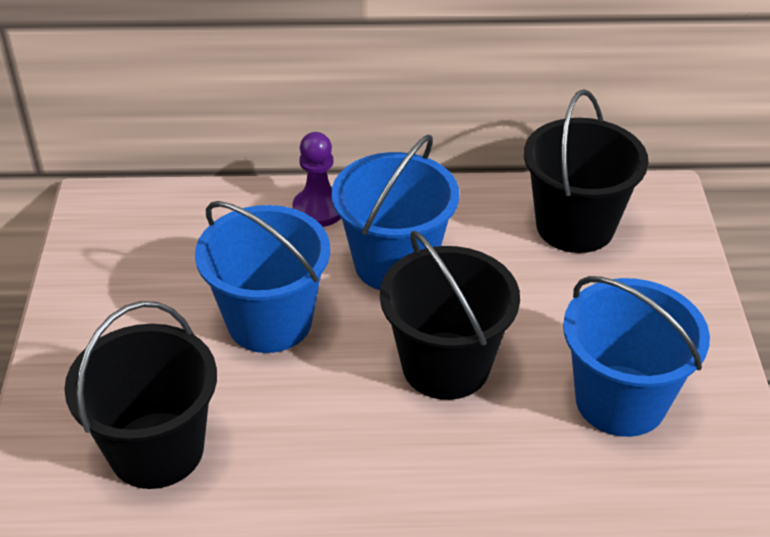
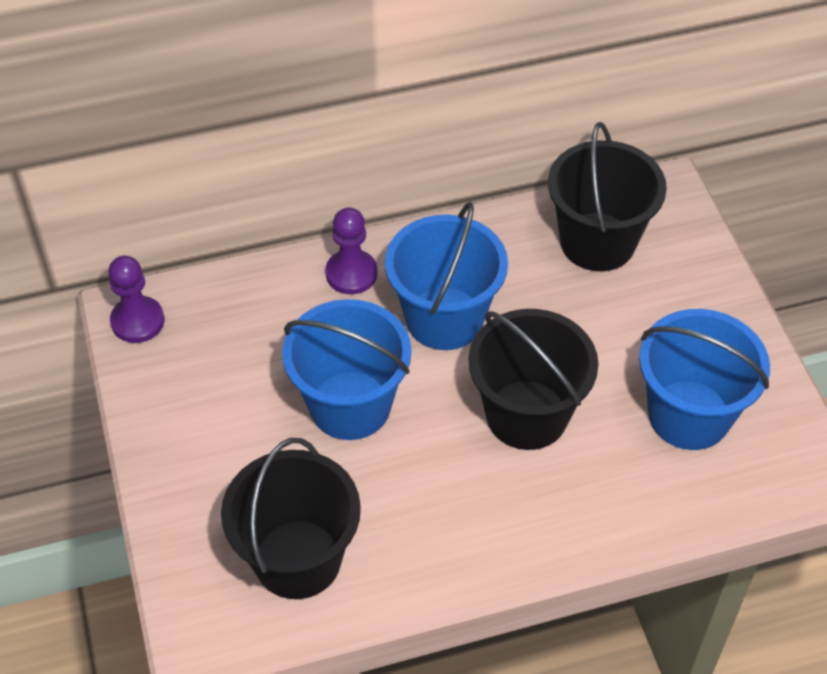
camera: 15 degrees left, 10 degrees up
none -> purple pawn [108,256,164,343]

